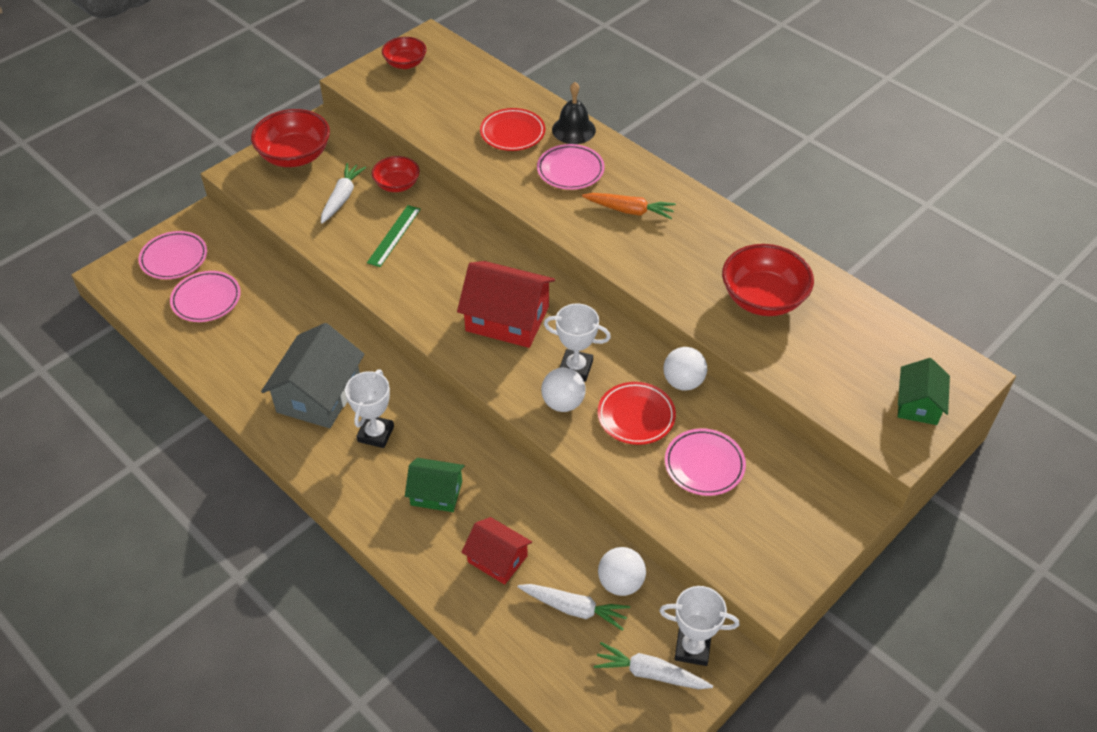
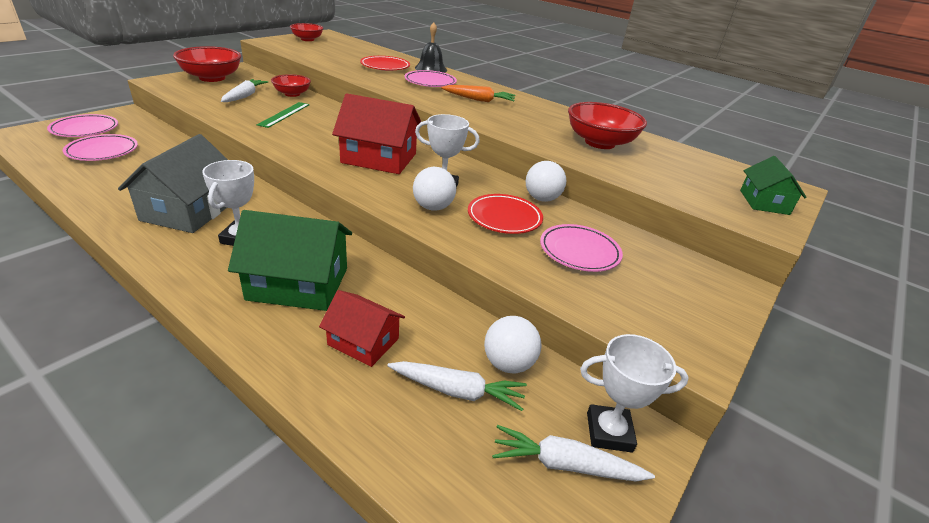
camera: 10 degrees left, 15 degrees down
green house [405,458,465,512] -> green house [228,210,352,311], size x1.68

